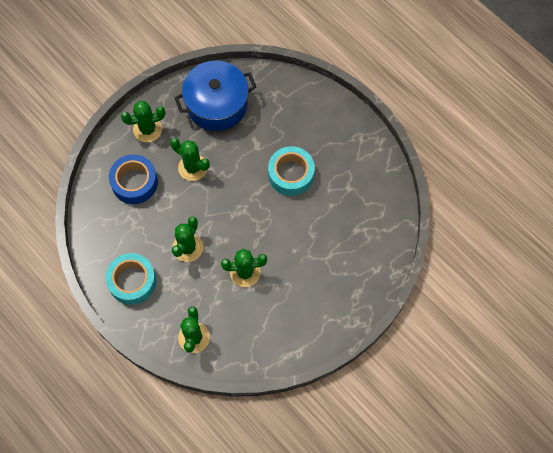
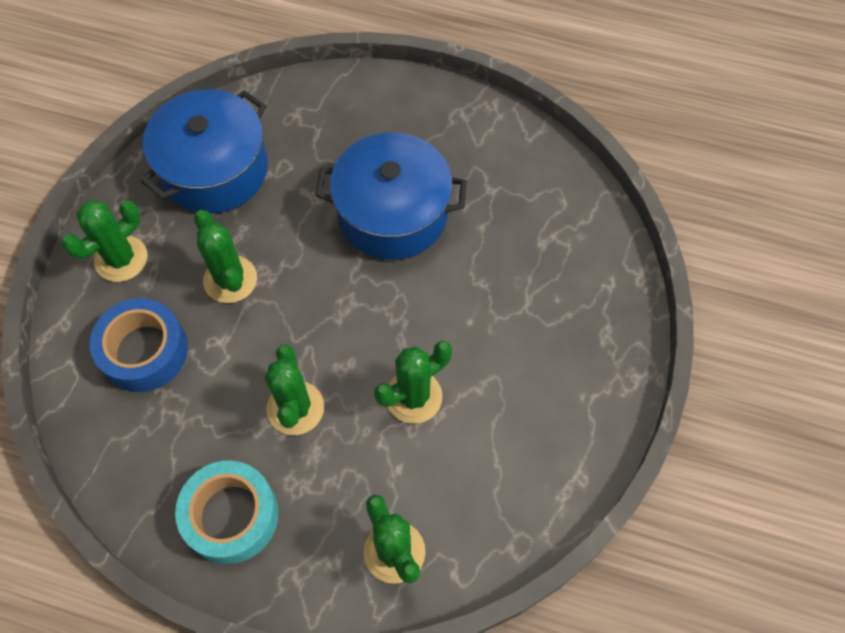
camera: 30 degrees left, 5 degrees down
green cactus [170,138,210,181] -> green cactus turned 60 degrees clockwise [194,210,257,303]
turquoise tape [268,146,315,196] -> blue pot [315,133,467,260]

